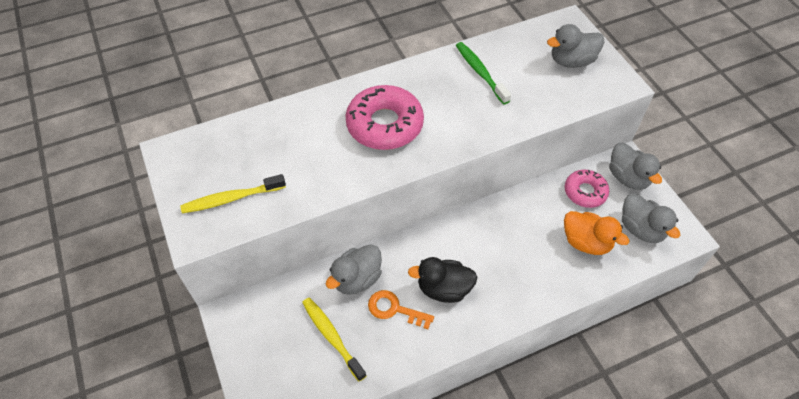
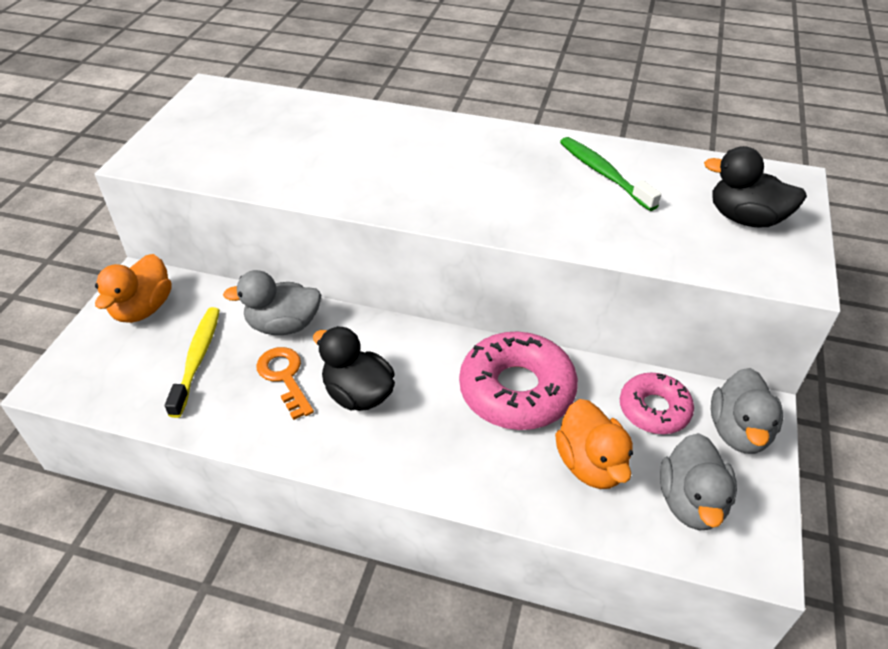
camera: 40 degrees right, 10 degrees down
yellow toothbrush [180,174,286,213] -> none
pink donut [345,85,424,150] -> pink donut moved to [459,332,578,430]
green toothbrush [456,42,511,104] -> green toothbrush turned 45 degrees counterclockwise [560,137,661,211]
grey duck [547,24,604,68] -> black duck [704,146,807,227]
none -> orange duck [95,254,172,323]

